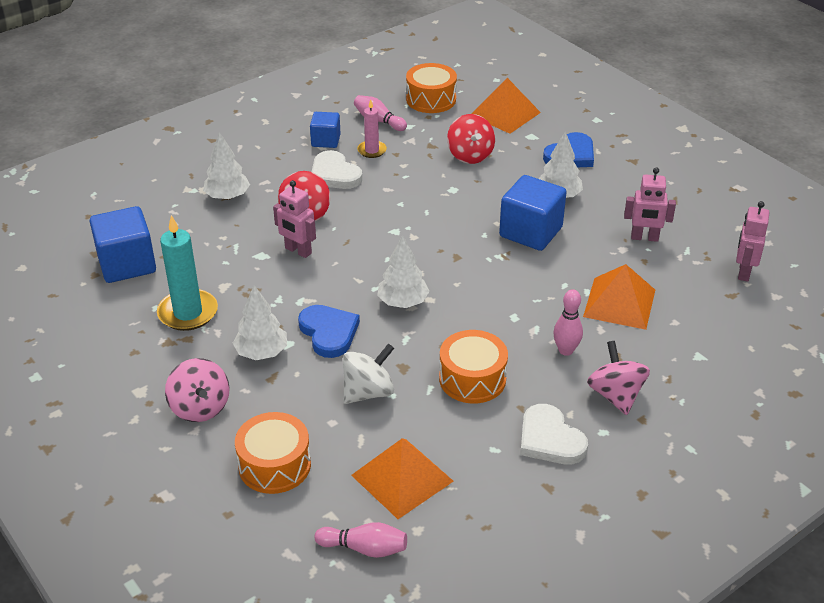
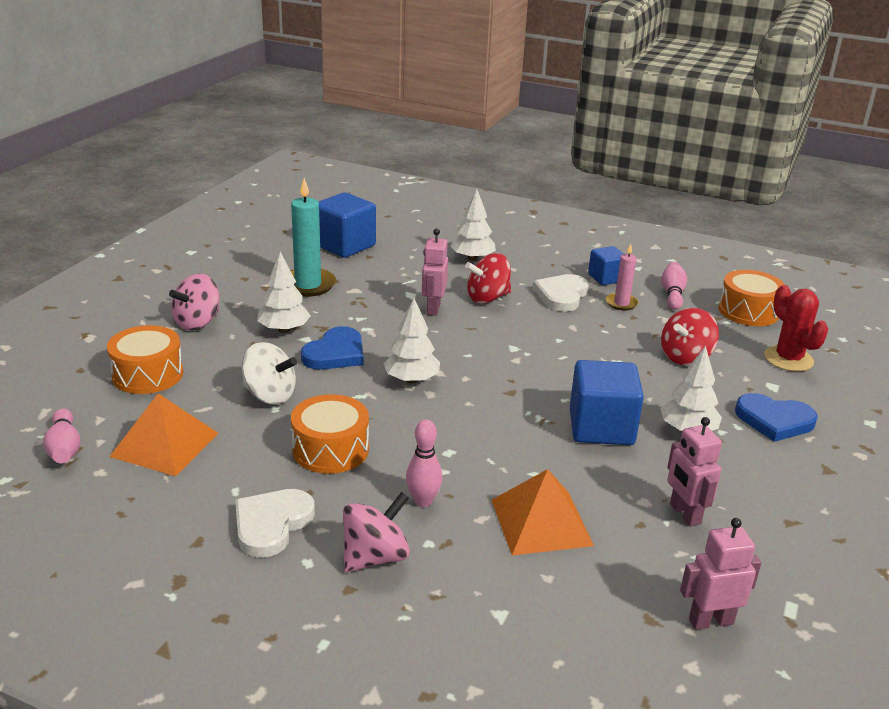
camera: 60 degrees right, 10 degrees down
orange pyramid [471,78,541,134] -> red cactus [764,285,828,372]

